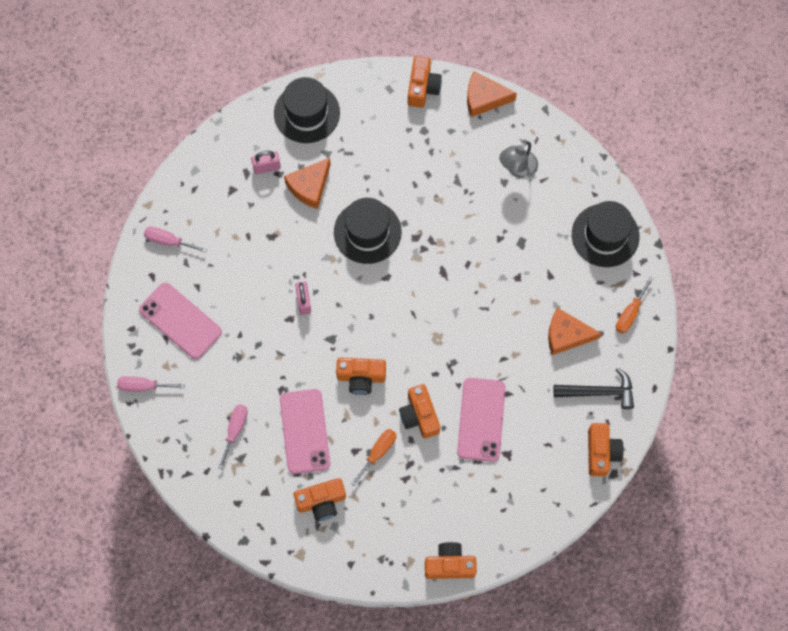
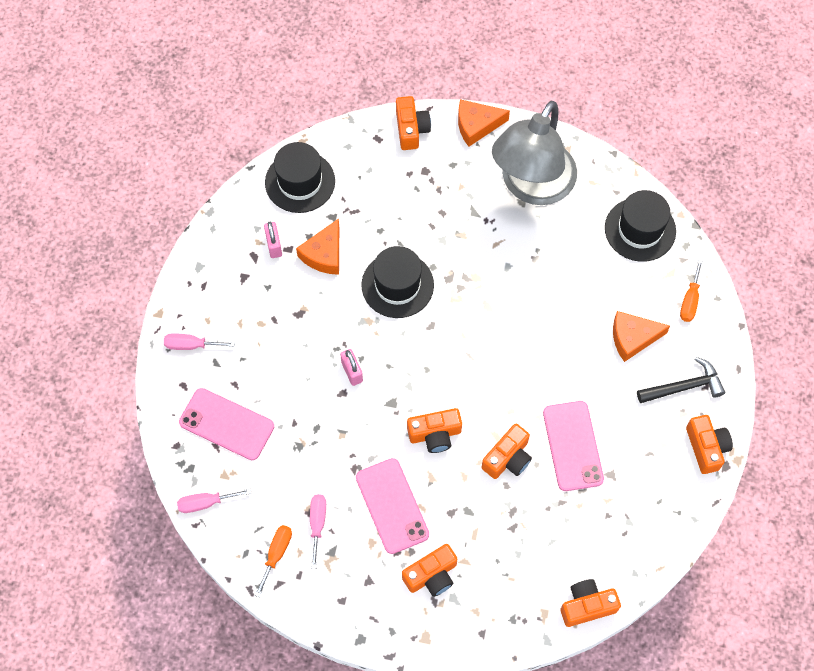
camera: 15 degrees left, 5 degrees down
pink padlock [251,151,281,174] -> pink padlock turned 75 degrees counterclockwise [264,222,282,258]
orange screwdriver [351,429,396,486] -> orange screwdriver moved to [255,525,292,597]
orange camera [399,384,440,439] -> orange camera turned 105 degrees counterclockwise [481,424,532,479]
grey lamp [499,141,538,179] -> grey lamp [492,101,577,205], size x2.28

